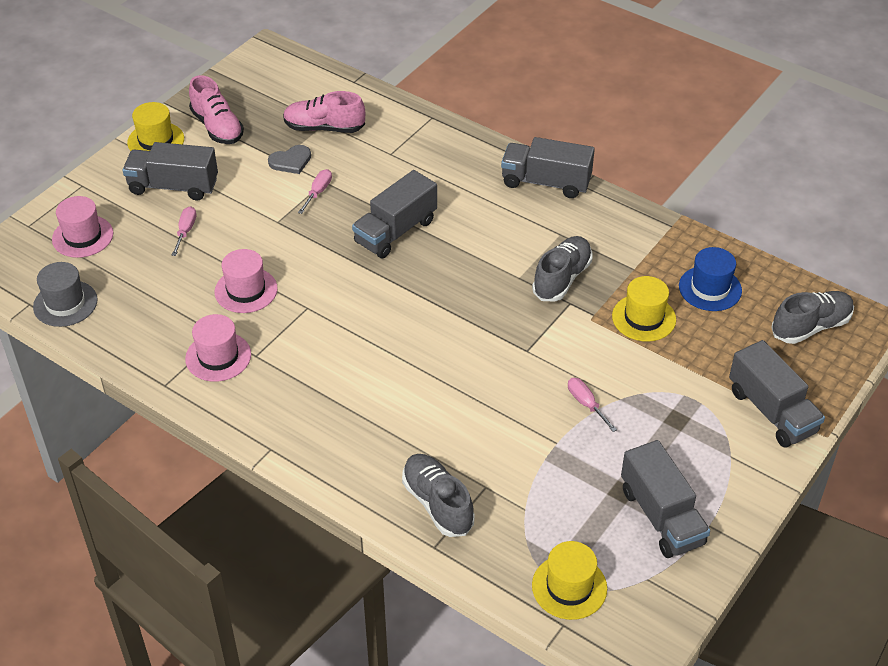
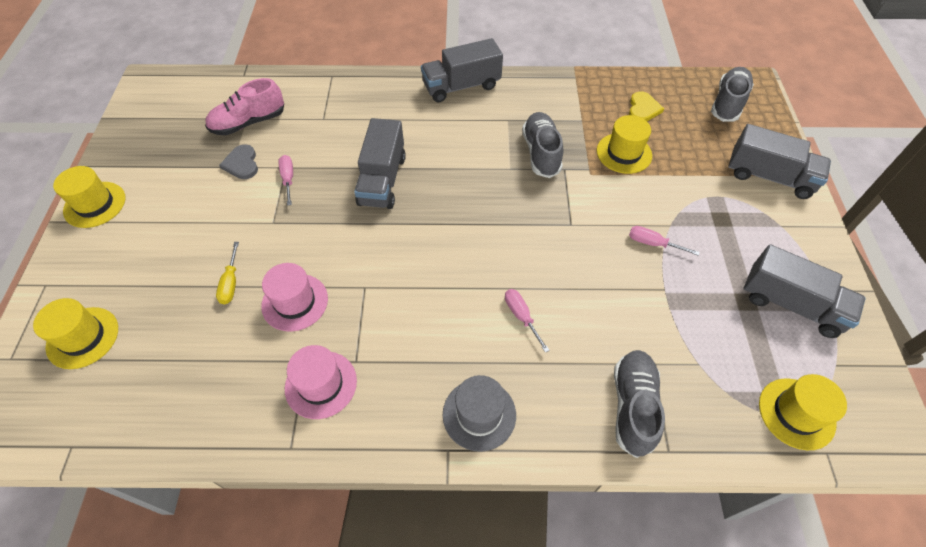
camera: 35 degrees left, 10 degrees up
grey hat [33,262,98,327] -> grey hat moved to [443,375,516,452]
pink hat [52,196,113,258] -> yellow hat [33,298,118,369]
grey truck [123,142,218,200] -> none
pink screwdriver [172,206,196,256] -> pink screwdriver moved to [505,289,550,353]
pink shoe [189,75,244,144] -> none
grey heart [268,145,311,174] -> grey heart turned 135 degrees clockwise [219,144,258,179]
grey shoe [402,454,475,537] -> grey shoe turned 75 degrees clockwise [614,350,665,458]
blue hat [679,247,742,311] -> yellow heart [629,91,664,121]
none -> yellow screwdriver [216,242,239,304]

